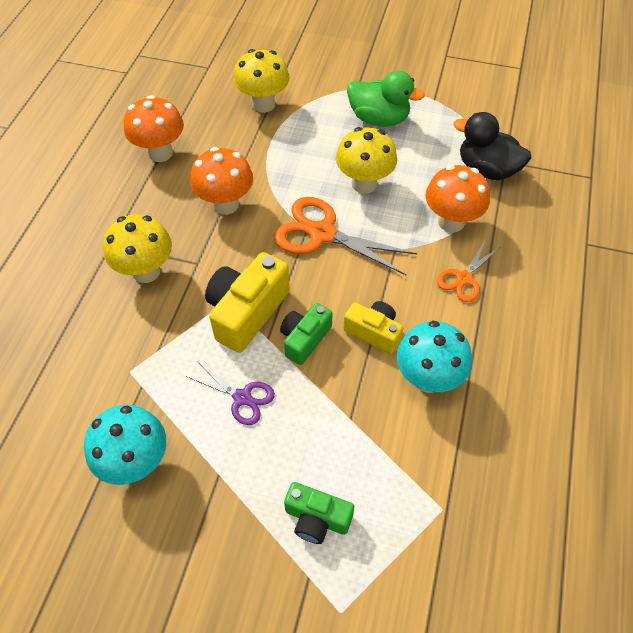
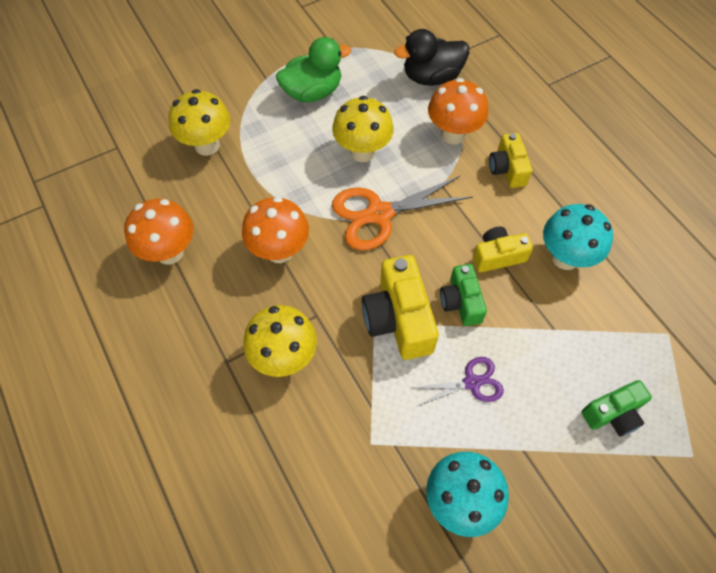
camera: 45 degrees left, 5 degrees up
orange scissors [437,241,500,302] -> yellow camera [489,133,532,188]

